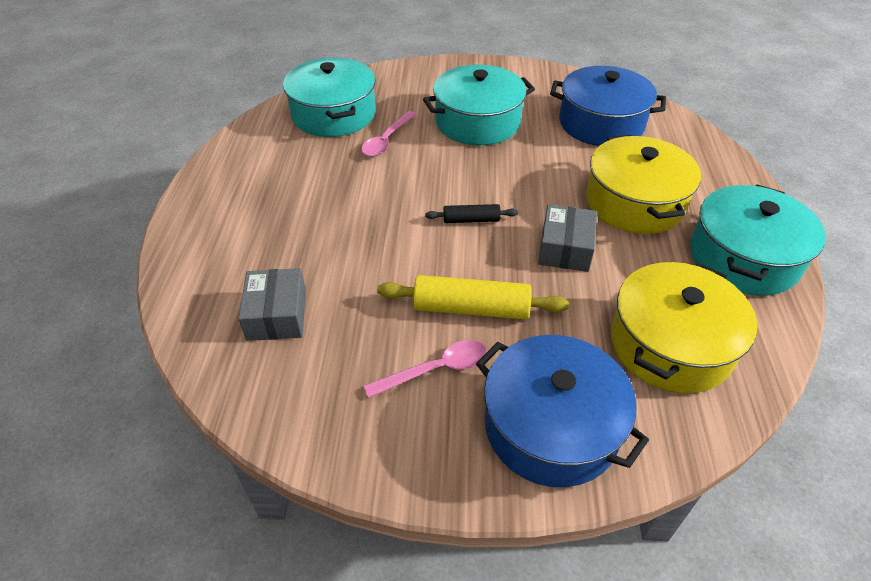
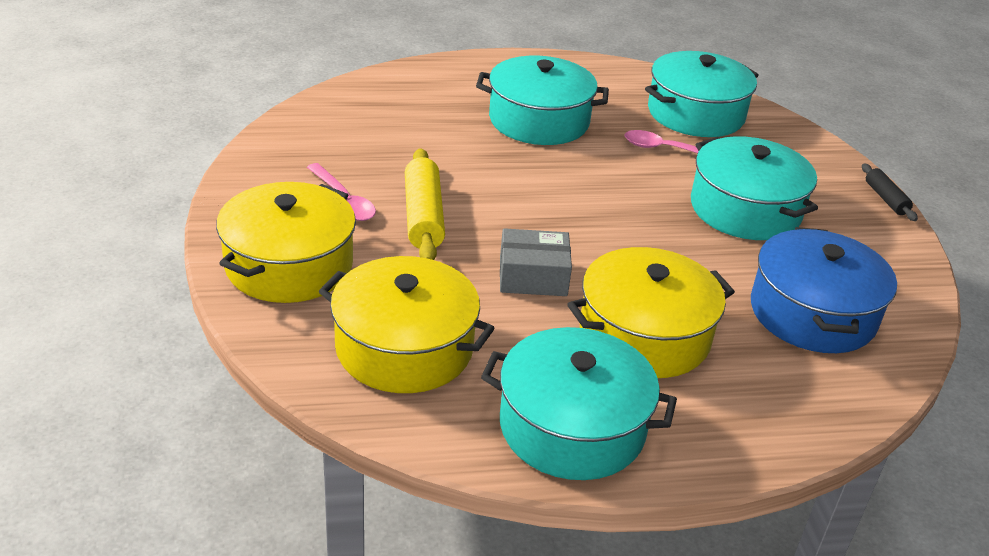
camera: 75 degrees right, 10 degrees down
grey box [238,268,306,341] -> none
black rolling pin [425,204,518,223] -> black rolling pin moved to [862,163,918,221]
blue pot [476,335,649,487] -> yellow pot [216,182,356,303]
none -> turquoise pot [476,56,609,145]

